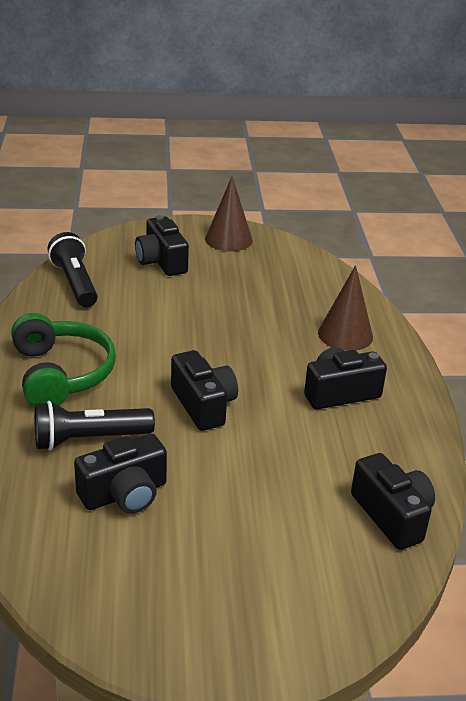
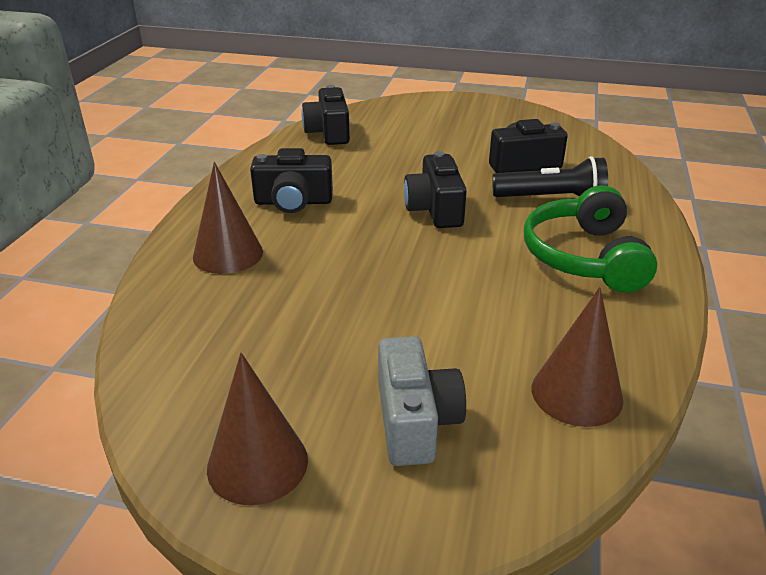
camera: 160 degrees left, 0 degrees up
black flashlight [47,232,98,307] -> brown cone [532,287,624,427]
black camera [135,215,189,276] -> grey camera [378,336,466,466]

